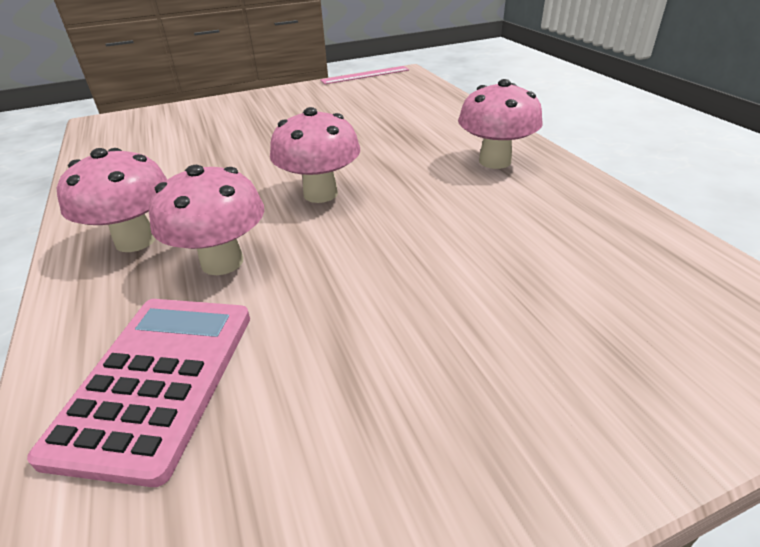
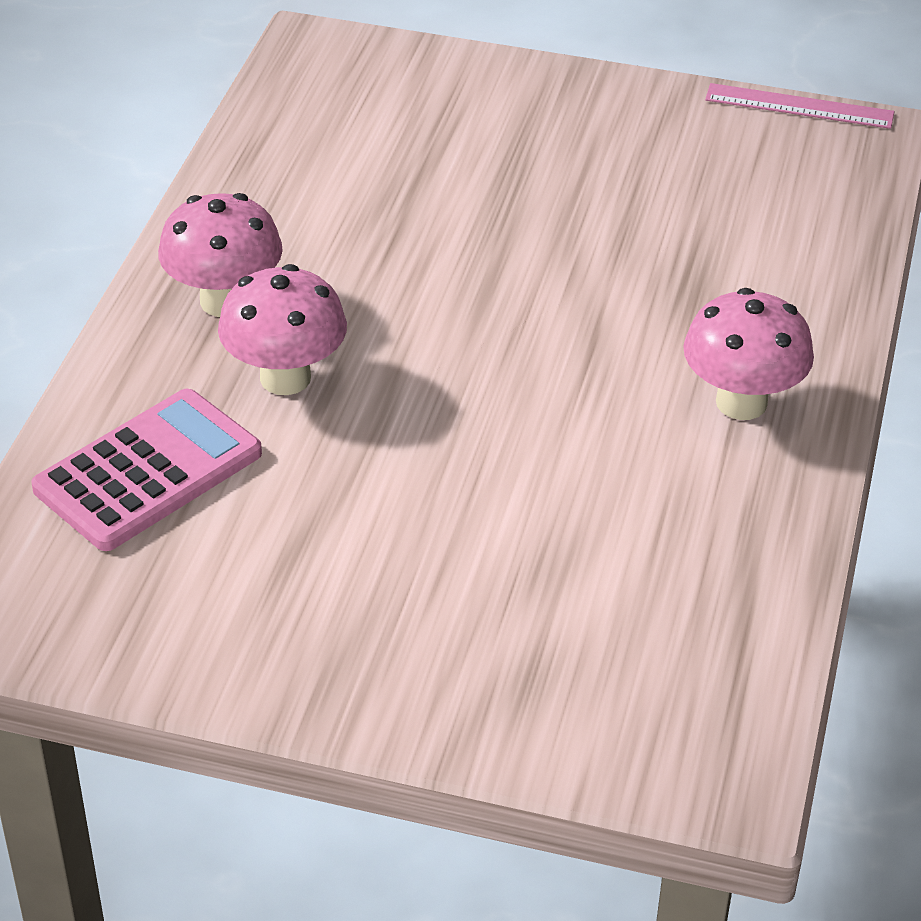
camera: 35 degrees right, 5 degrees up
pink mushroom [270,107,360,203] -> none

